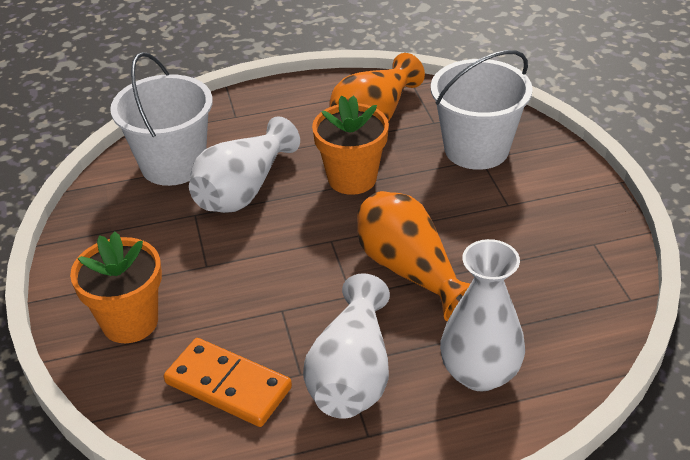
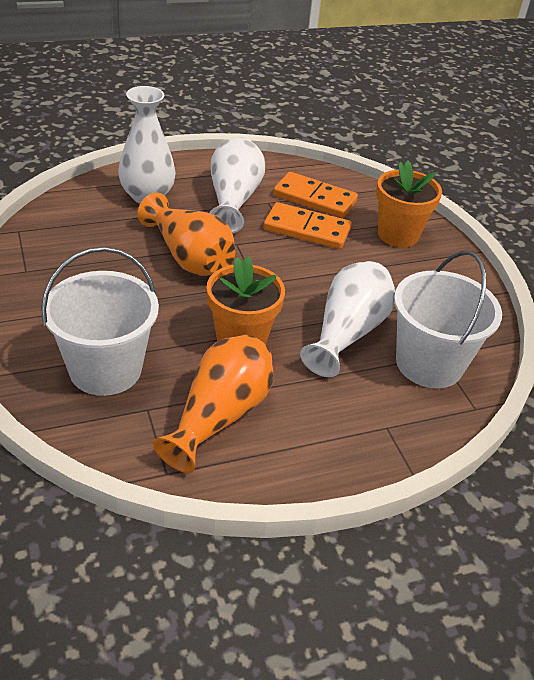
camera: 170 degrees right, 0 degrees up
none -> orange domino [263,202,352,249]

